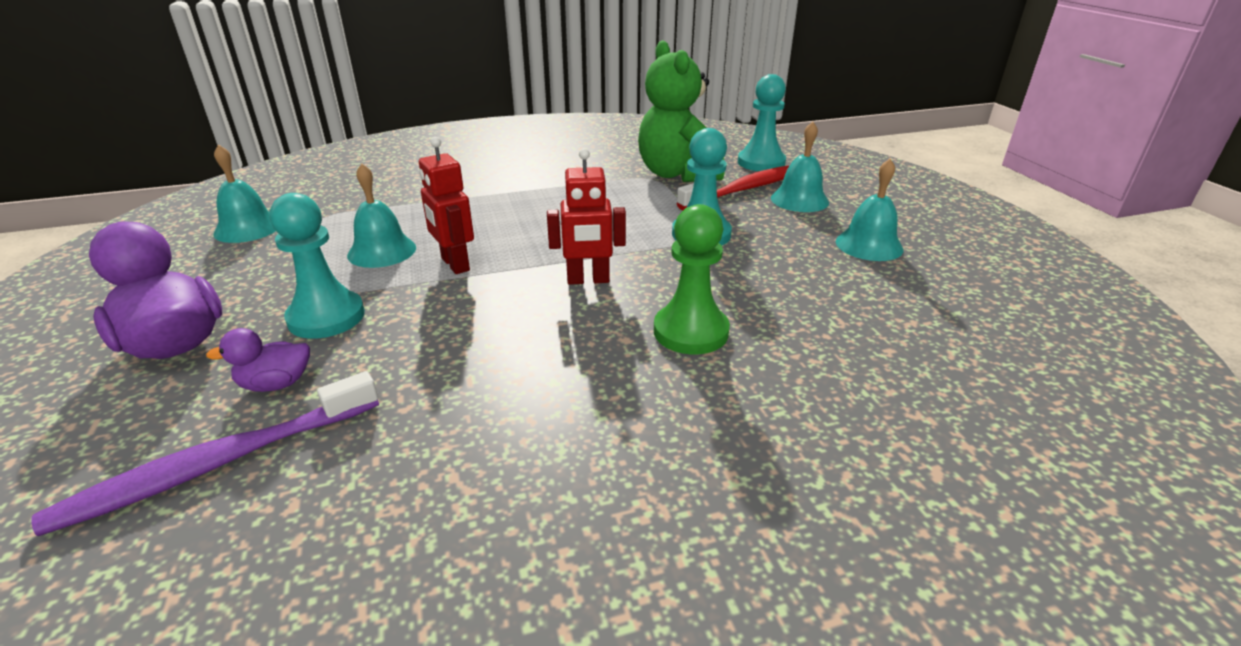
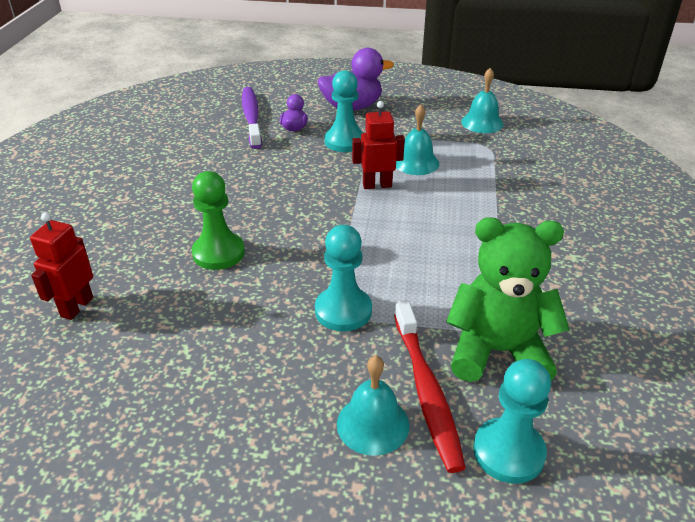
camera: 115 degrees right, 5 degrees up
red robot [547,148,626,285] -> red robot moved to [30,212,93,320]
turquoise bell [835,159,904,261] -> none

